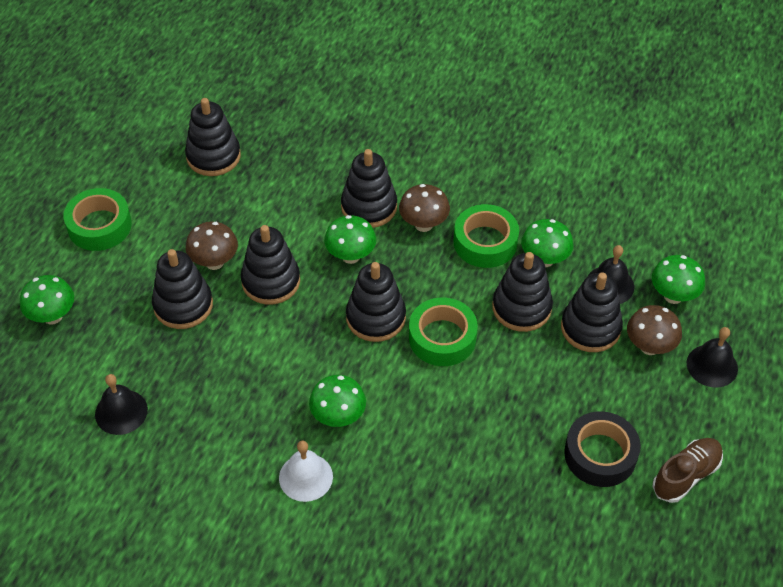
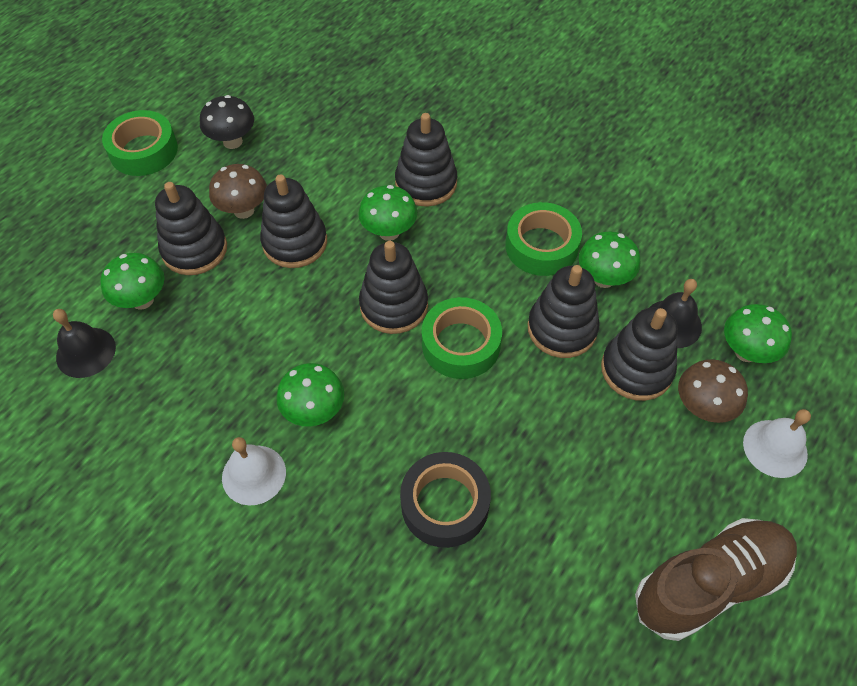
camera: 15 degrees right, 5 degrees up
green mushroom [20,275,74,324] -> green mushroom moved to [100,253,165,310]
black stacking toy [185,98,241,176] -> none
brown mushroom [399,184,450,232] -> none
black tape [564,411,641,487] -> black tape moved to [400,452,491,548]
brown shoe [653,438,723,503] -> brown shoe [635,518,797,641], size x1.56
black bell [687,327,738,388] -> white bell [743,409,811,478]
none -> black mushroom [200,95,254,149]

